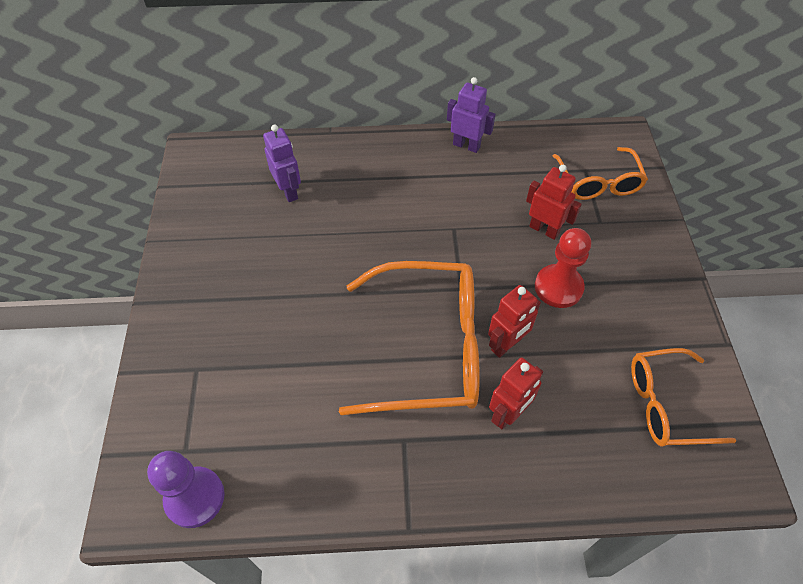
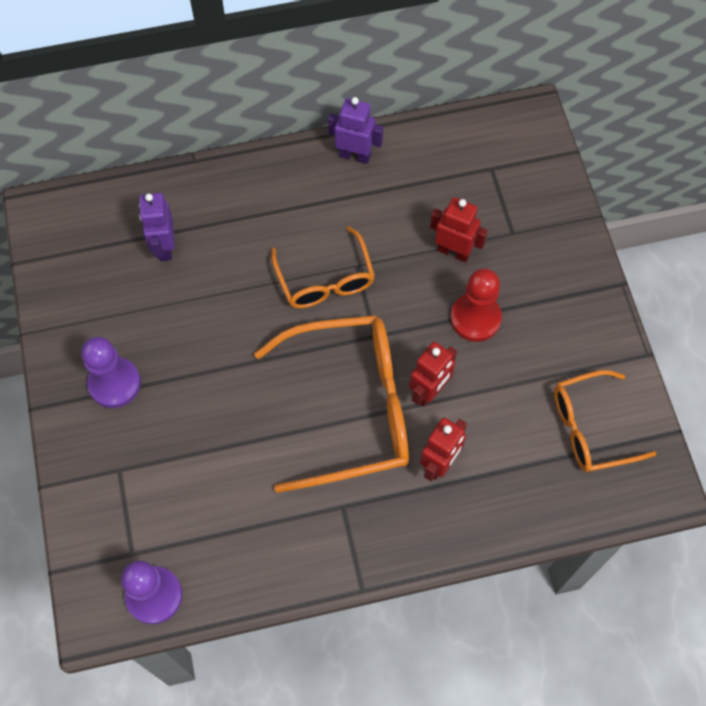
camera: 10 degrees left, 10 degrees up
purple robot [263,124,301,202] -> purple robot turned 150 degrees counterclockwise [139,193,175,261]
orange glasses [553,147,648,200] -> orange glasses moved to [271,226,375,308]
none -> purple pawn [81,337,141,408]

